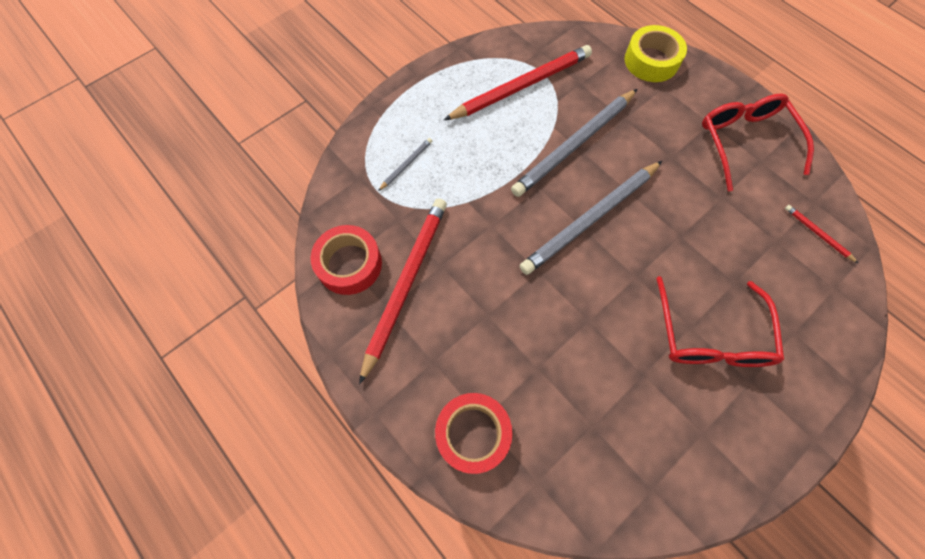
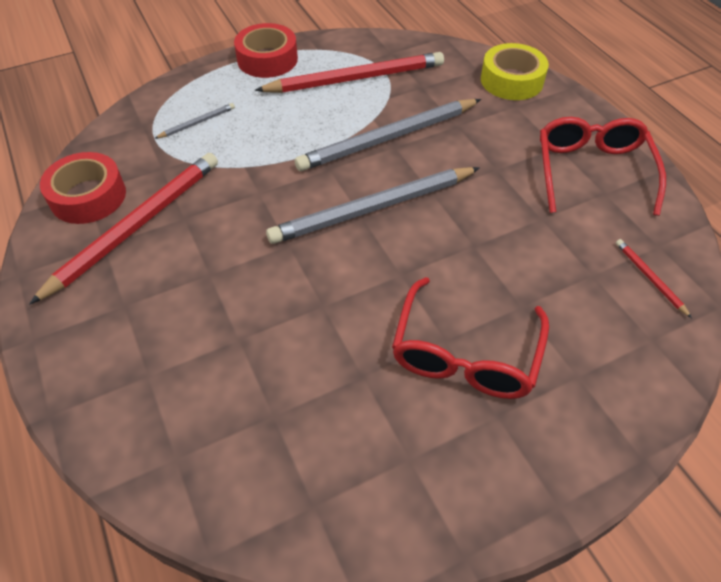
camera: 15 degrees right, 15 degrees down
red tape [435,393,512,474] -> red tape moved to [234,23,298,78]

